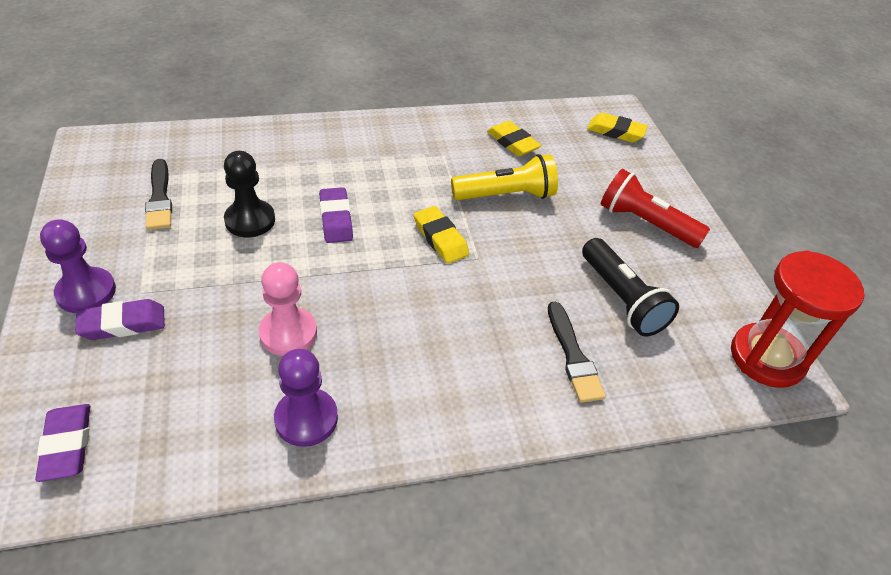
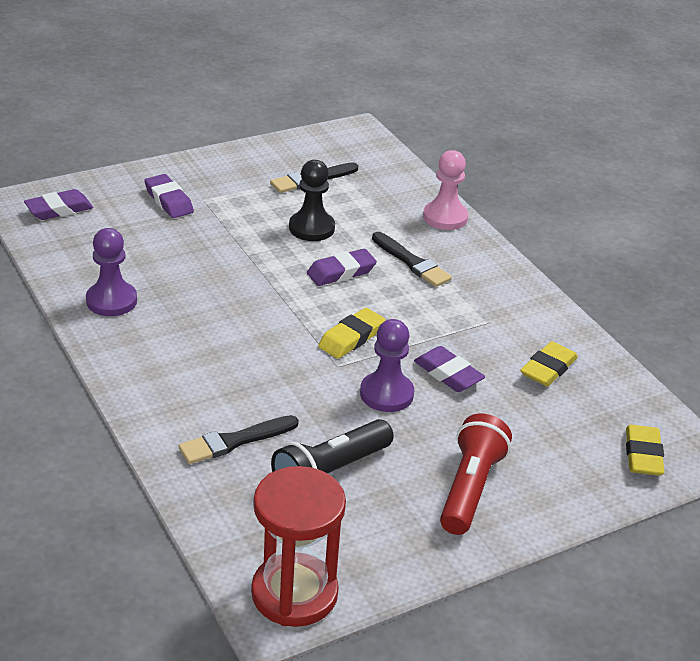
camera: 75 degrees right, 10 degrees down
purple pawn [40,219,116,313] -> purple pawn moved to [360,319,414,412]
pink pawn [259,262,317,356] -> pink pawn moved to [423,150,468,230]
yellow flashlight [451,154,558,200] -> purple eraser [414,346,485,392]
none -> black brush [372,232,452,287]

